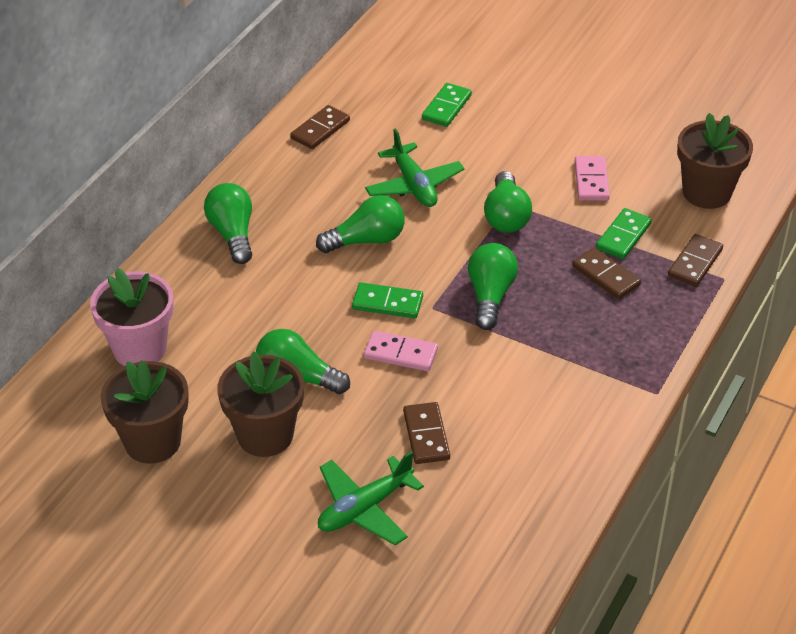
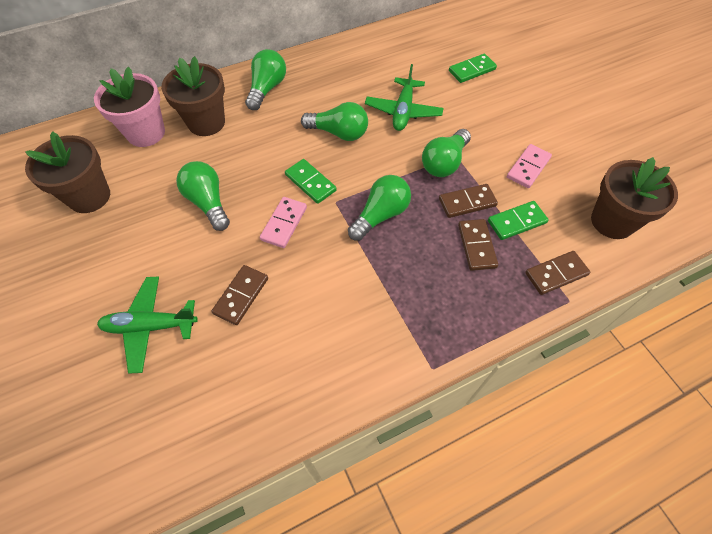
camera: 35 degrees right, 15 degrees up
brown flower pot [217,351,304,457] -> brown flower pot moved to [161,56,225,136]
brown domino [290,105,350,149] -> brown domino moved to [439,184,498,218]
pink domino [364,331,438,371] -> pink domino turned 60 degrees clockwise [260,197,307,248]

